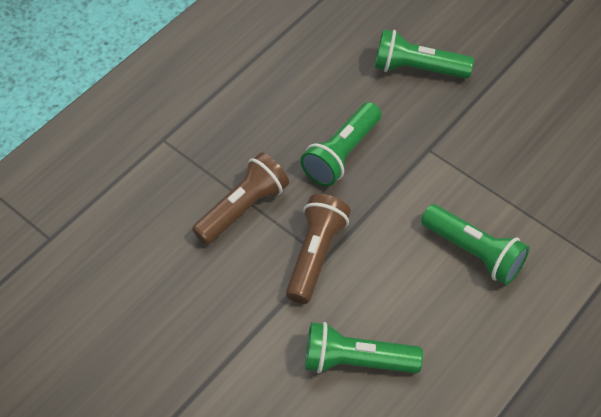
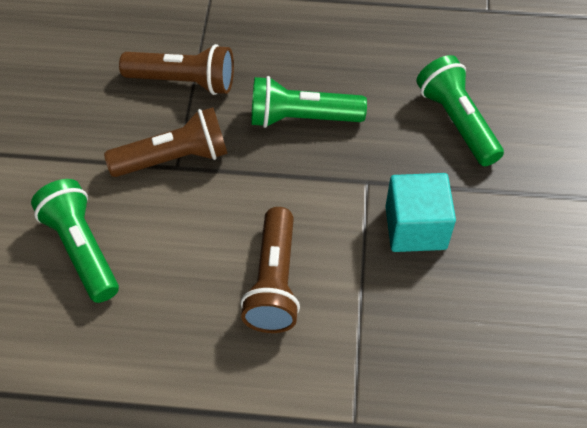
camera: 55 degrees right, 0 degrees up
green flashlight [421,204,530,285] -> brown flashlight [240,207,300,333]
none -> turquoise cube [385,173,456,252]

